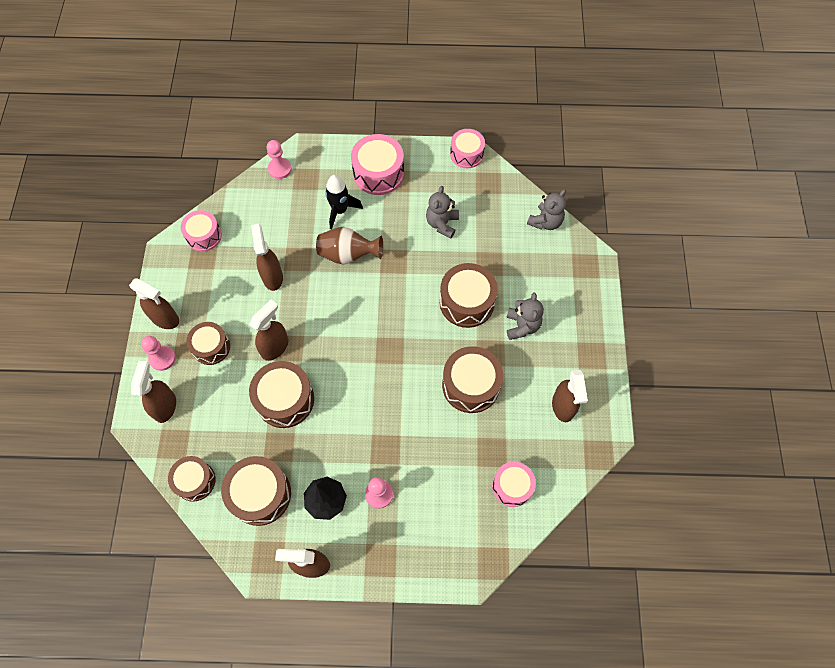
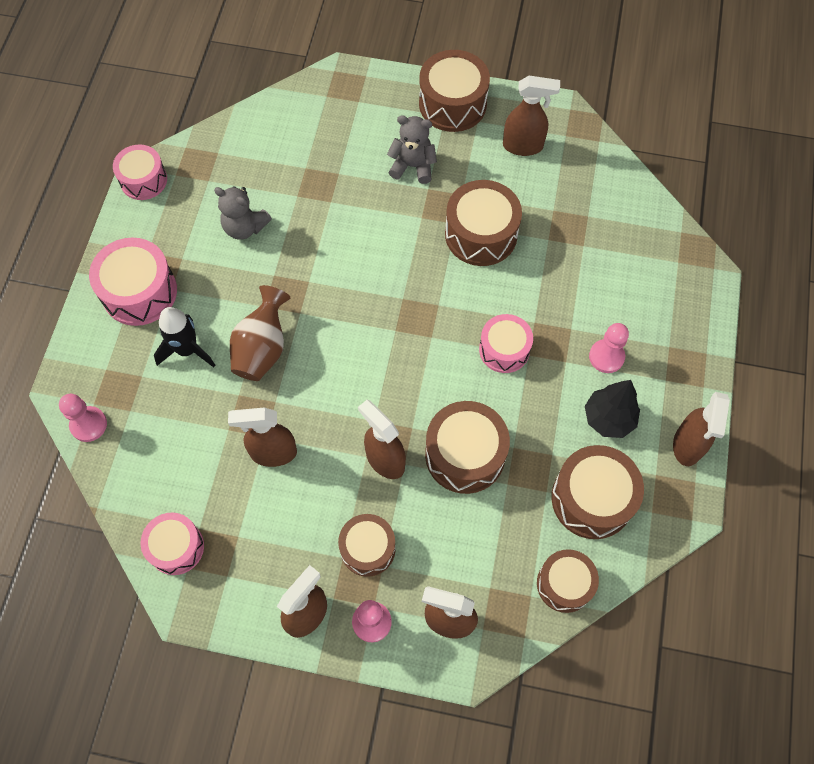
camera: 80 degrees left, 0 degrees up
brown drum [440,263,498,328] -> brown drum moved to [419,50,490,132]
pink drum [492,462,536,507] -> pink drum moved to [479,314,533,373]
grey teddy bear [527,189,566,230] -> none

